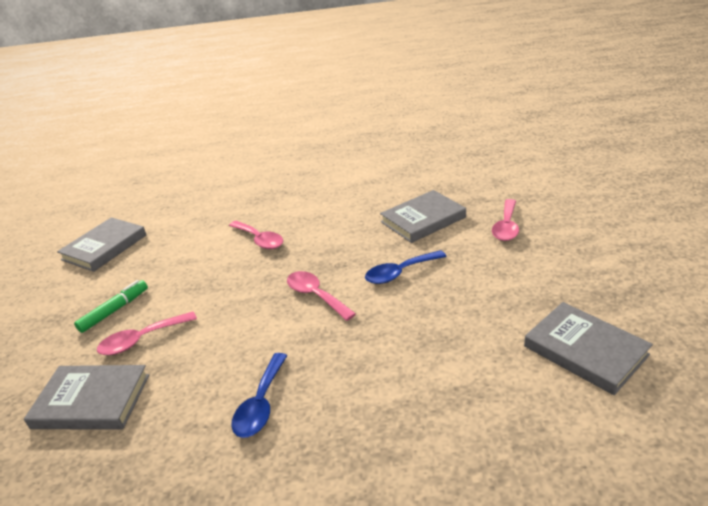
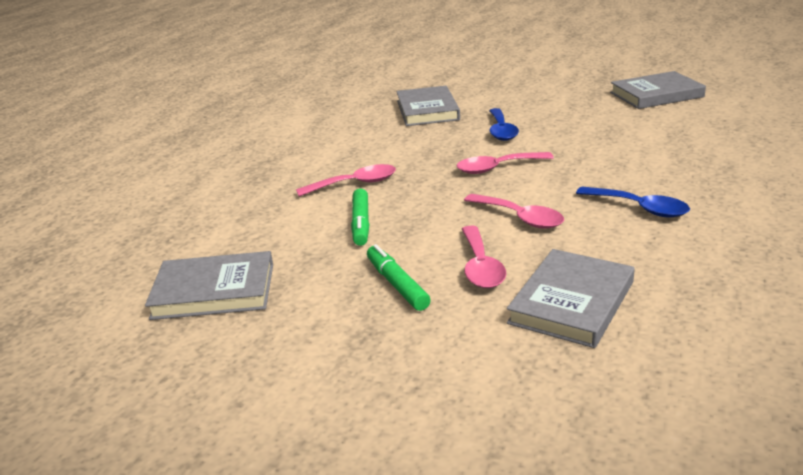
camera: 65 degrees left, 5 degrees down
grey book [57,217,146,272] -> grey book turned 60 degrees counterclockwise [145,251,273,320]
pink spoon [492,199,519,241] -> pink spoon moved to [464,194,564,229]
none -> green marker [351,188,370,246]

